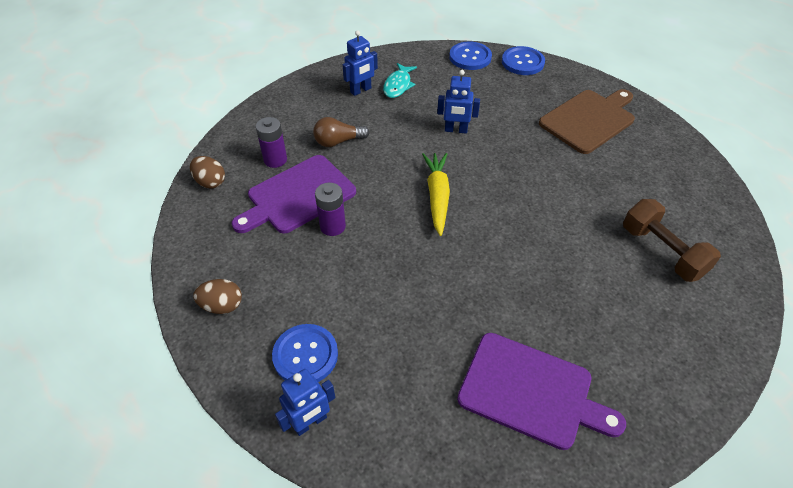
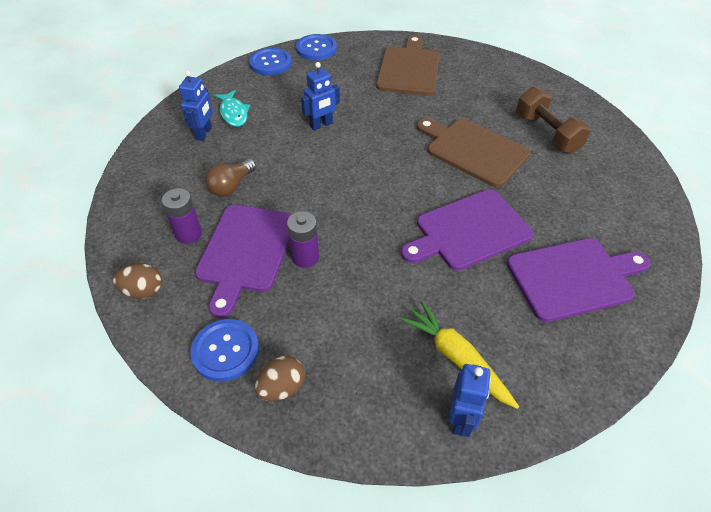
camera: 40 degrees left, 0 degrees up
blue button [272,324,338,382] -> blue button moved to [190,319,259,382]
yellow carrot [422,153,450,236] -> yellow carrot moved to [400,301,519,409]
brown dumbbell [623,199,721,282] -> brown dumbbell turned 45 degrees clockwise [516,86,591,154]
none -> purple cutting board [401,189,534,271]
none -> brown cutting board [417,118,530,187]

